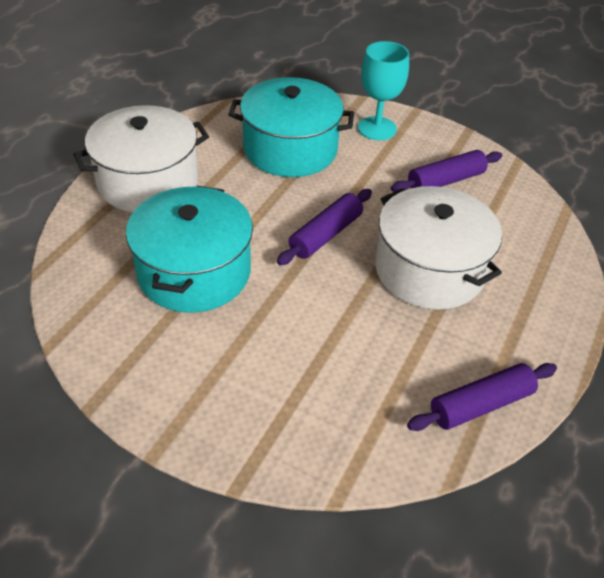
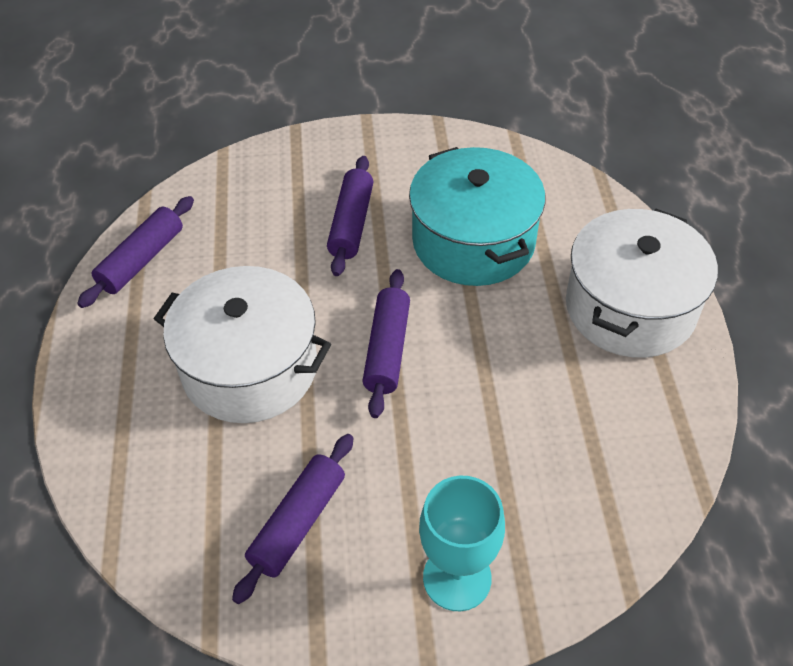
camera: 150 degrees right, 5 degrees up
turquoise pot [228,77,354,177] -> none
none -> purple rolling pin [327,156,373,276]

